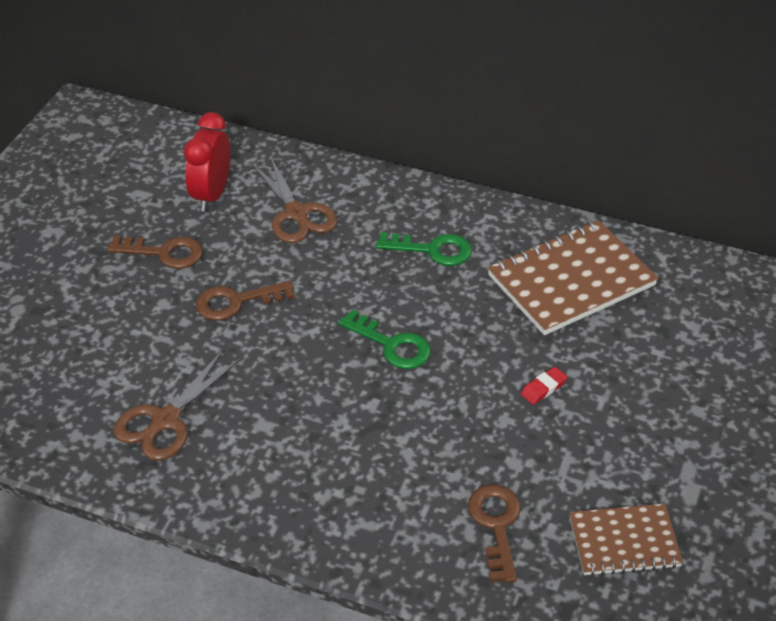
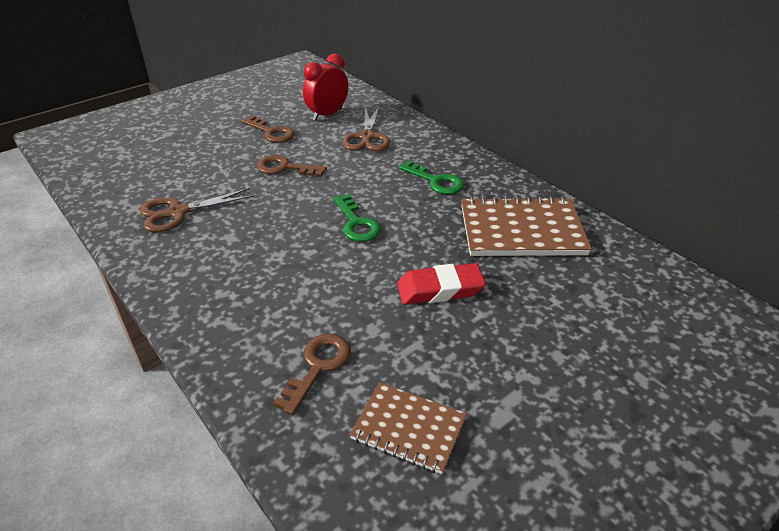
camera: 30 degrees right, 5 degrees down
red eraser [521,367,567,405] -> red eraser [397,263,486,304], size x2.03

